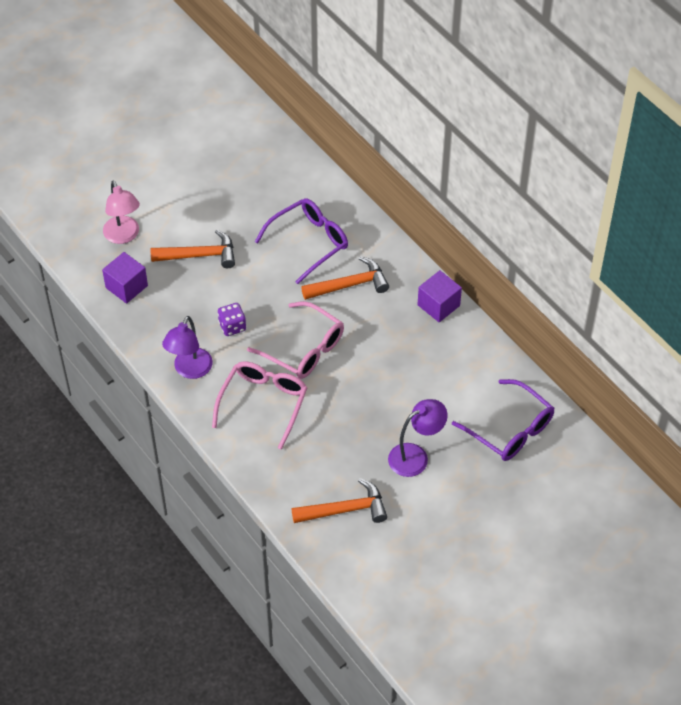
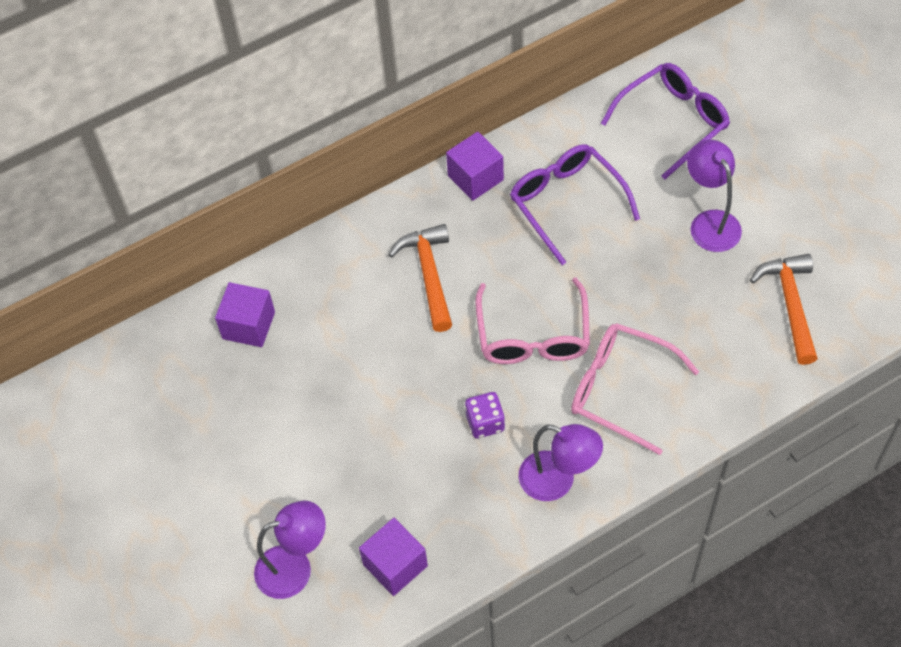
camera: 80 degrees left, 5 degrees up
pink lamp [103,181,140,244] -> purple lamp [254,500,326,599]
orange hammer [150,230,235,268] -> none
pink glasses [247,301,344,379] -> pink glasses turned 135 degrees clockwise [475,277,590,364]
purple glasses [255,198,348,284] -> purple glasses moved to [510,144,640,265]
none -> purple cube [215,282,275,347]

